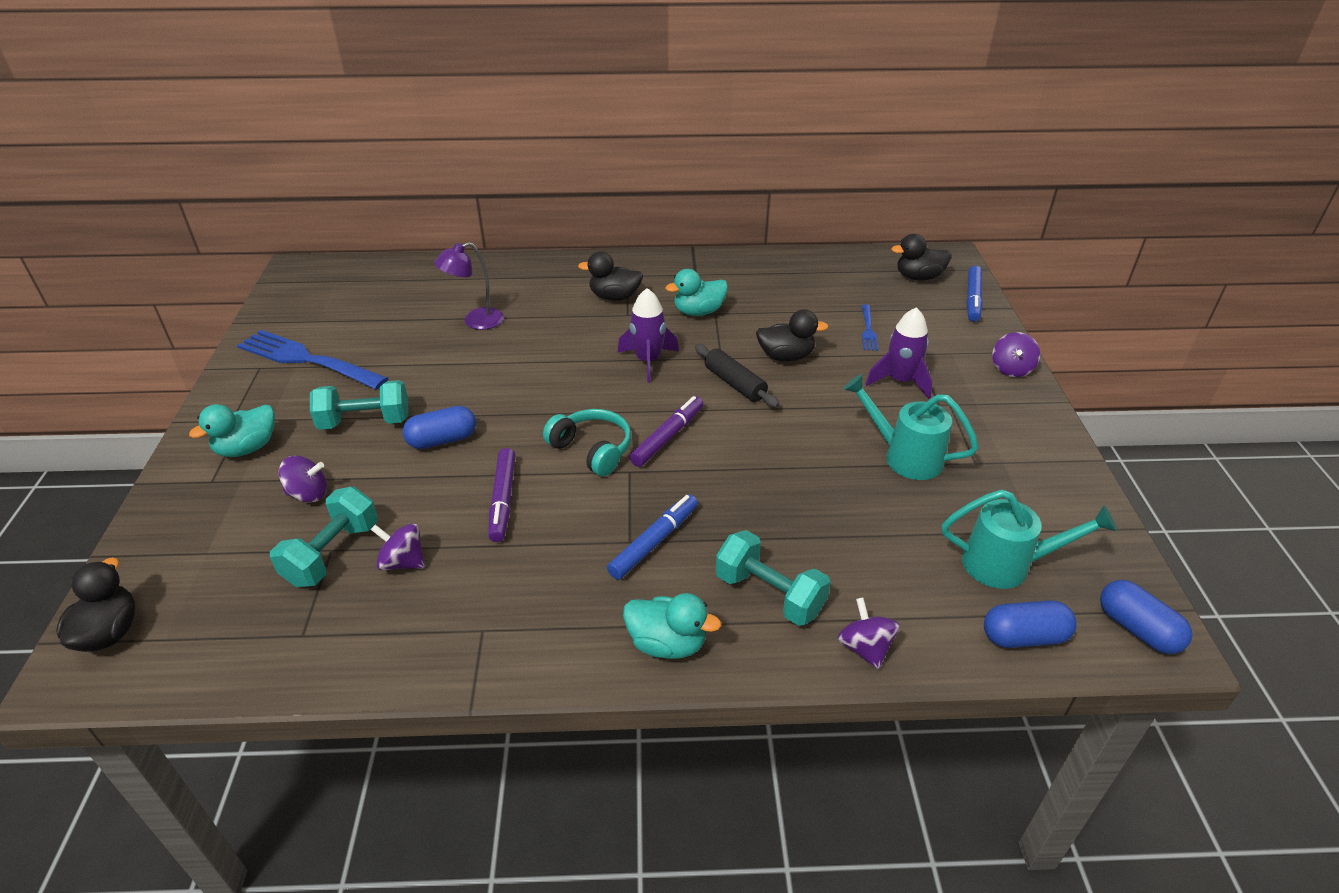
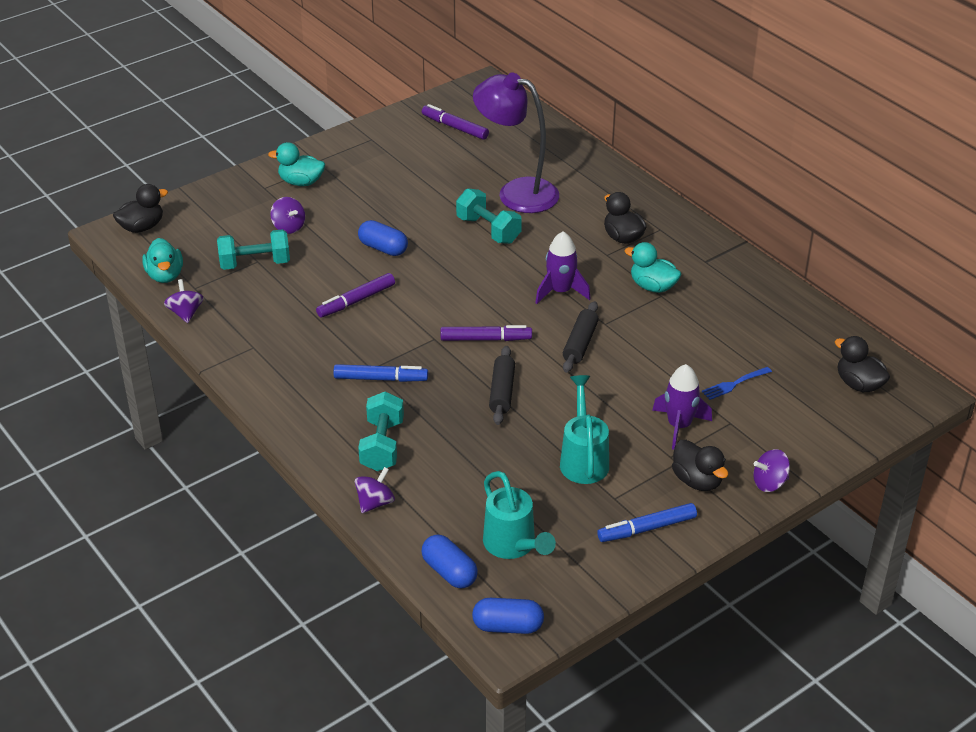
camera: 55 degrees right, 0 degrees up
blue fork [237,330,388,390] -> none
turquoise dumbbell [310,380,409,430] -> turquoise dumbbell moved to [456,188,522,244]
purple spinning top [371,523,425,571] -> purple spinning top moved to [164,279,204,323]
purple lamp [434,242,504,330] -> purple lamp [473,73,559,213], size x1.75
turquoise headphones [543,409,631,476] -> none
turquoise duck [623,593,721,659] -> turquoise duck moved to [142,238,183,283]
black duck [756,309,829,362] -> black duck moved to [672,440,728,491]
blue marker [966,266,983,322] -> blue marker moved to [597,503,697,542]
blue capsule [1100,580,1193,654] -> blue capsule turned 75 degrees clockwise [472,598,544,634]
none -> purple marker [422,104,489,140]
none -> black rolling pin [489,346,515,425]

